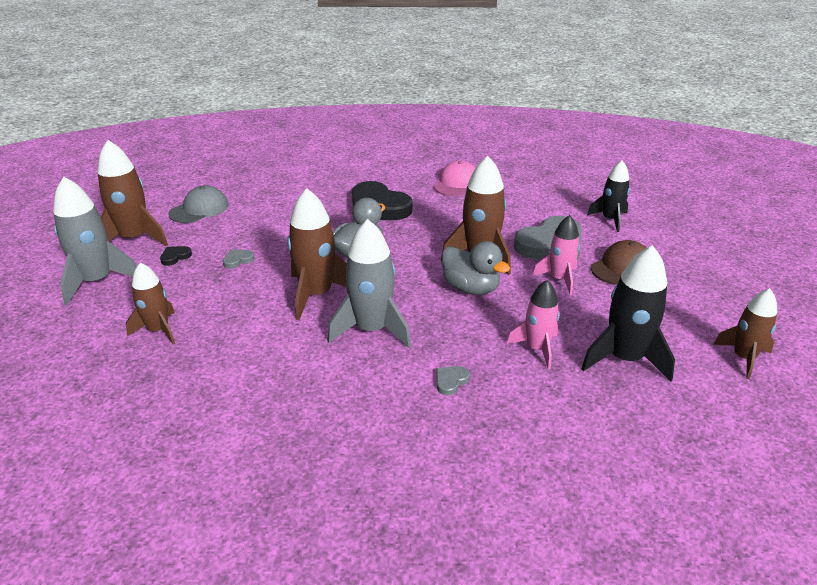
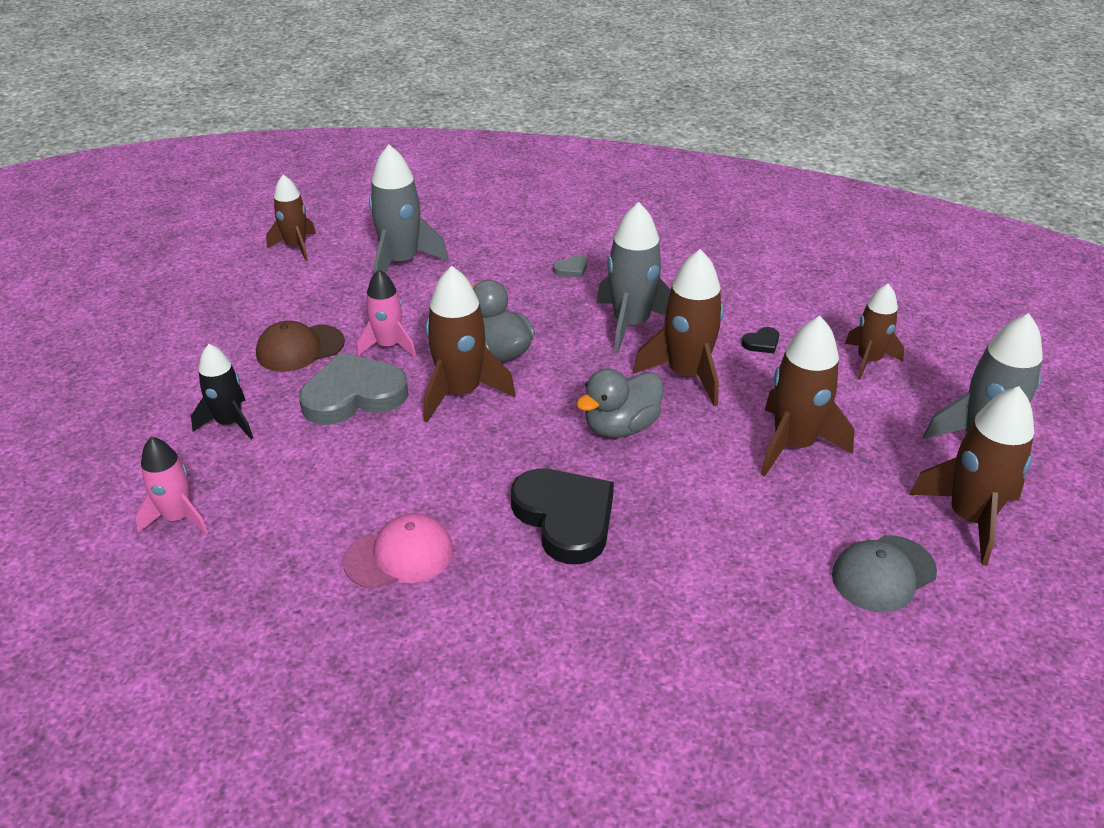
camera: 165 degrees left, 5 degrees up
black heart [160,246,192,266] -> black heart moved to [742,327,779,354]
grey heart [223,249,255,269] -> brown rocket [760,316,854,477]
pink cap [434,161,475,196] -> pink cap turned 150 degrees counterclockwise [343,513,453,589]
pink rocket [507,280,560,370] -> pink rocket moved to [135,437,208,534]
black rocket [581,245,675,381] -> grey rocket [369,145,448,274]

